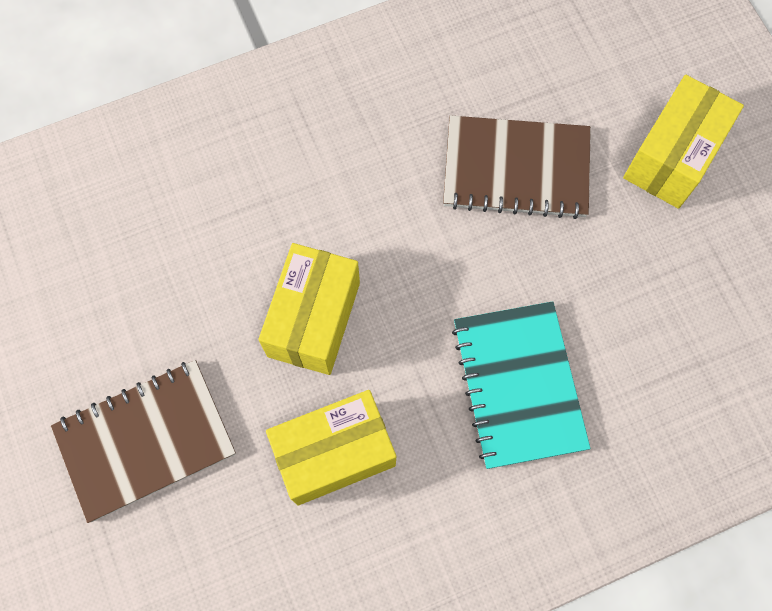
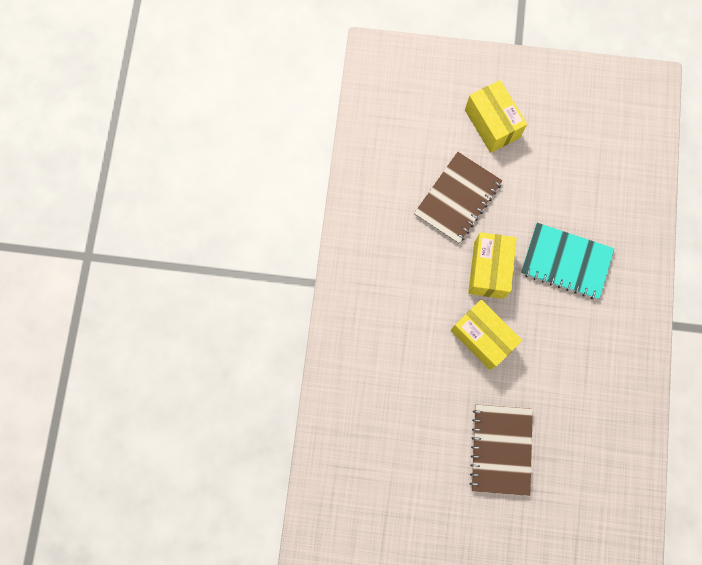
camera: 60 degrees left, 5 degrees up
yellow box [266,390,396,505] -> yellow box moved to [468,232,517,299]

